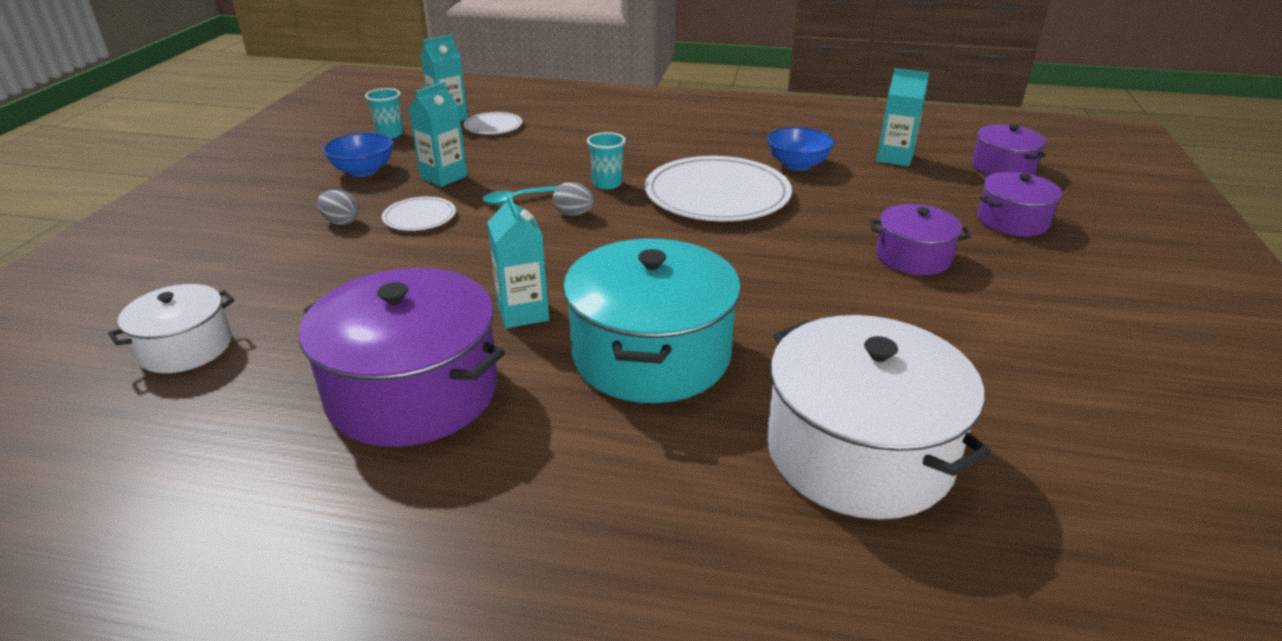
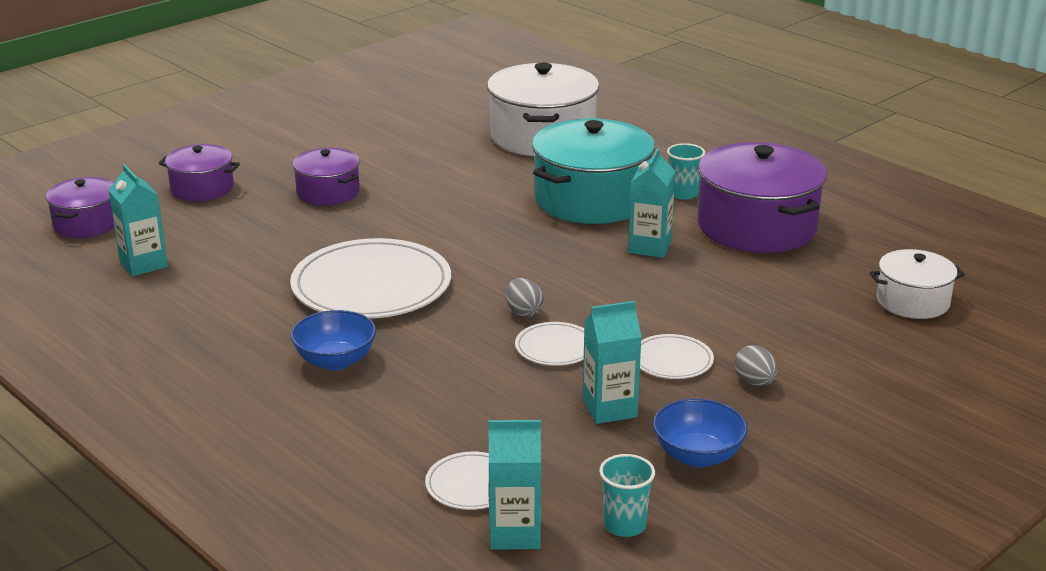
camera: 145 degrees left, 5 degrees down
turquoise spoon [483,186,558,205] -> white plate [515,322,584,366]
turquoise cup [587,132,626,189] -> turquoise cup moved to [667,143,705,200]
blue bowl [767,127,835,171] -> blue bowl moved to [290,310,376,370]

